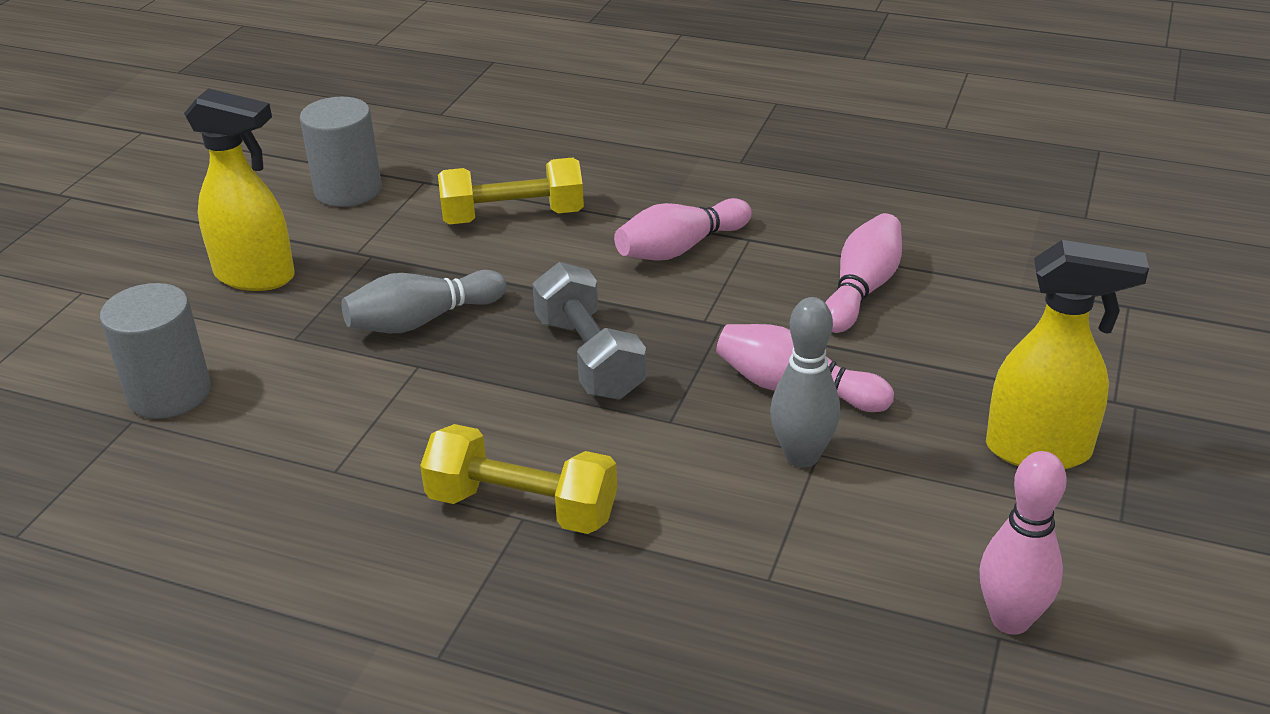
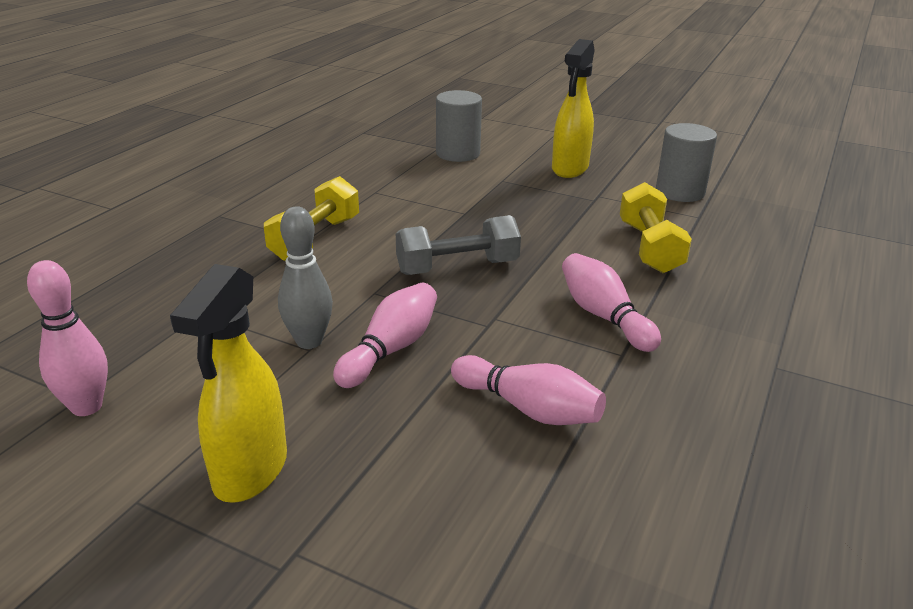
camera: 95 degrees right, 5 degrees down
grey bowling pin [341,270,506,333] -> none

